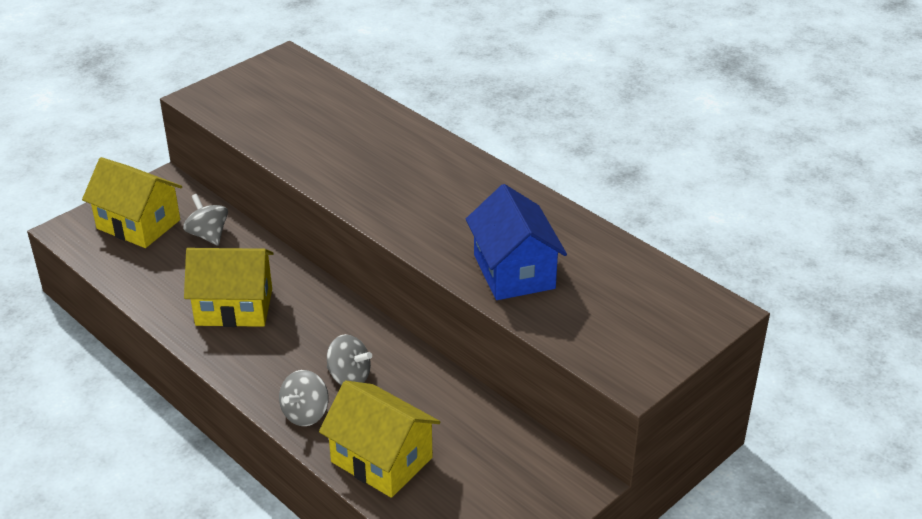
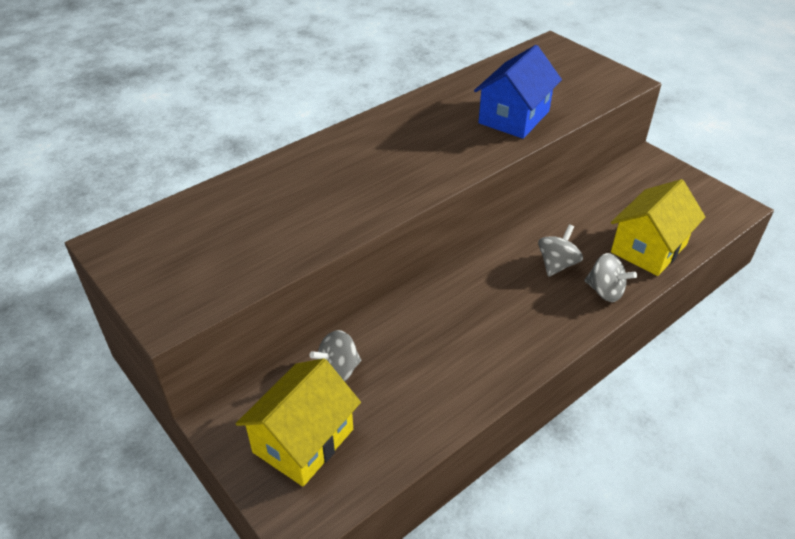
camera: 85 degrees left, 5 degrees up
yellow house [184,248,274,327] -> none
blue house [466,184,567,300] -> blue house turned 45 degrees counterclockwise [474,45,562,139]

